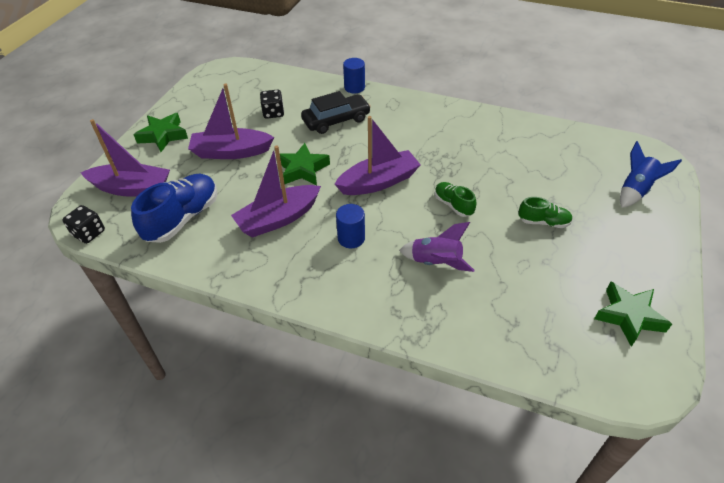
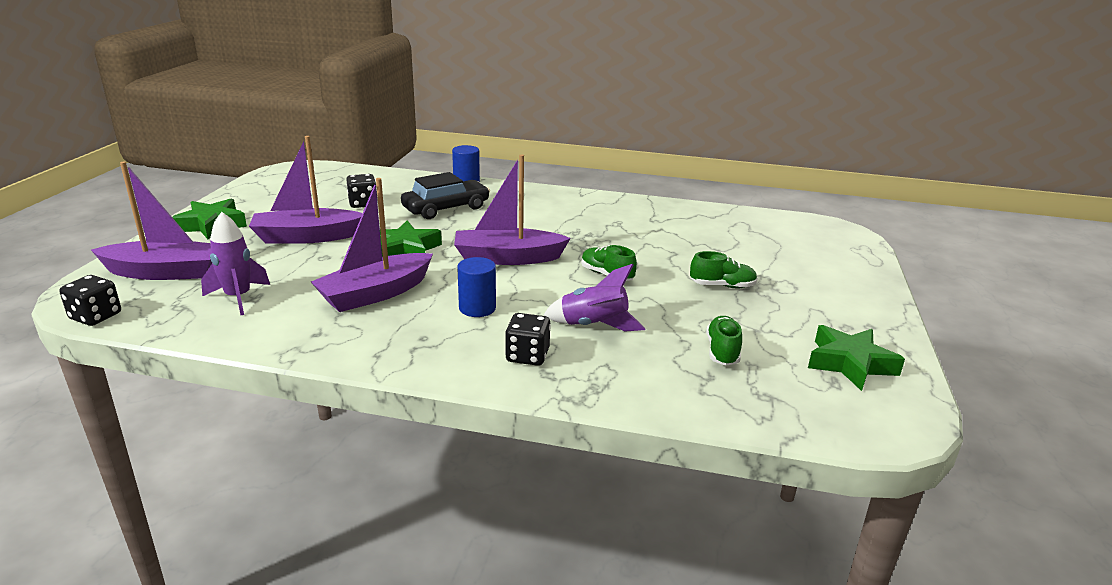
camera: 10 degrees left, 20 degrees down
blue shoe [131,174,217,243] -> purple rocket [201,212,270,315]
purple boat [335,116,421,195] -> purple boat turned 150 degrees counterclockwise [454,154,571,265]
blue rocket [620,141,682,208] -> none
none -> black dice [505,313,551,366]
none -> green shoe [706,316,742,366]

